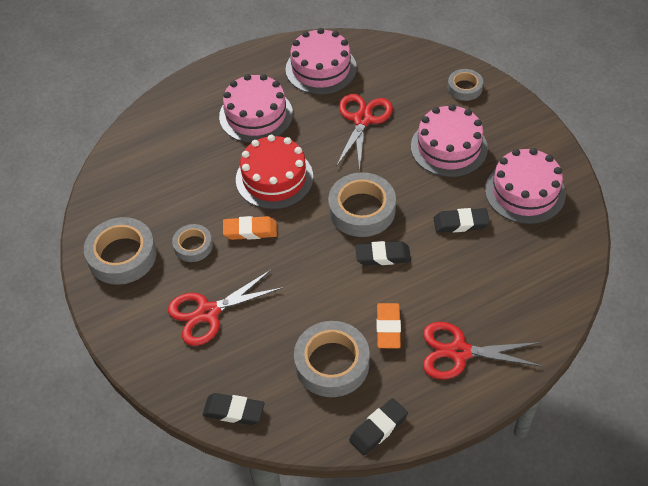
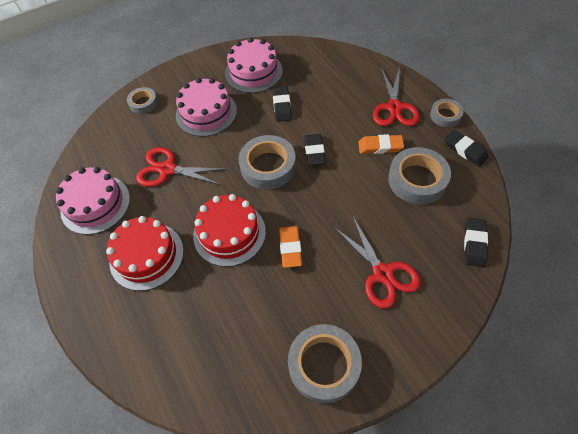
camera: 90 degrees left, 5 degrees up
grey tape [172,224,213,262] -> grey tape moved to [430,99,464,127]
pink cake [219,74,293,143] -> red cake [106,216,184,291]

